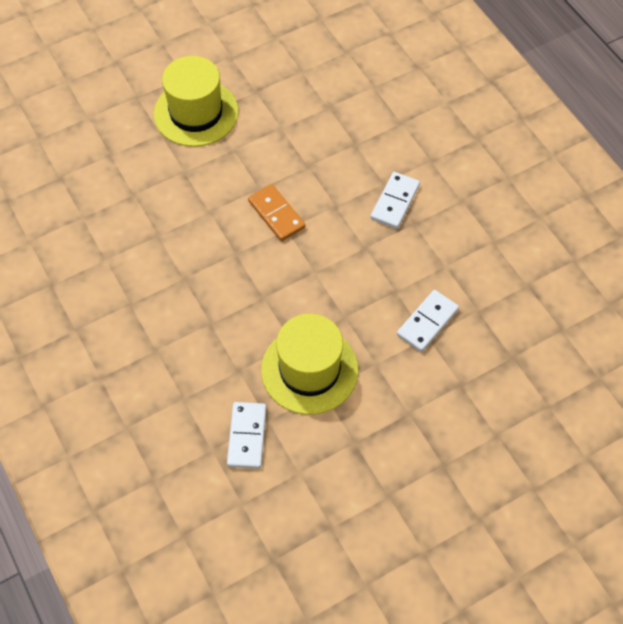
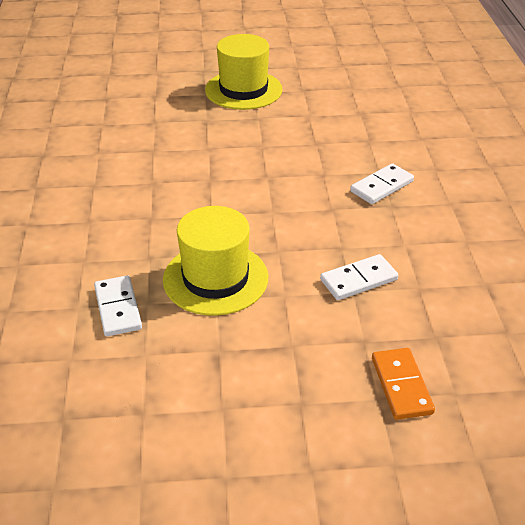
camera: 25 degrees right, 20 degrees down
white domino [227,402,266,469] -> white domino turned 45 degrees counterclockwise [94,275,142,336]
orange domino [248,184,305,241] -> orange domino moved to [372,348,435,420]

